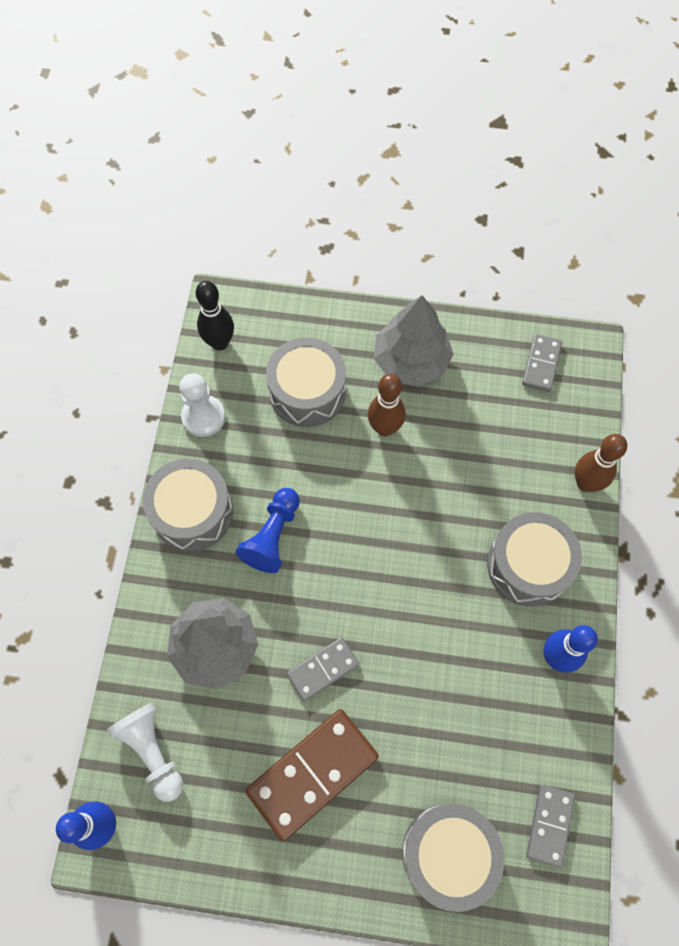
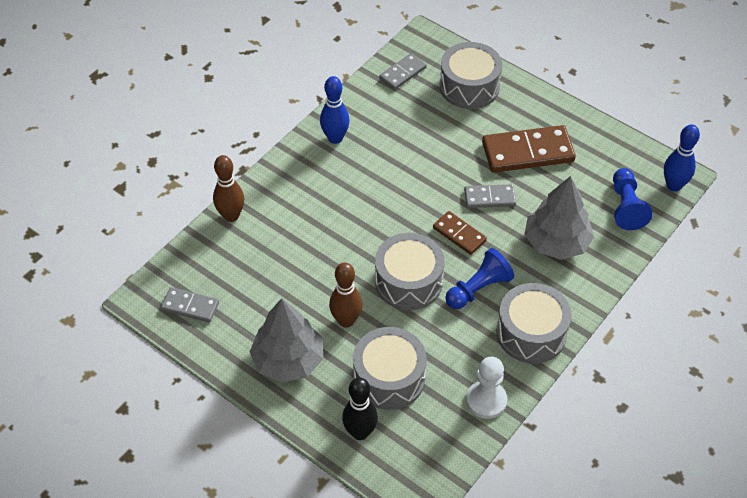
camera: 150 degrees left, 15 degrees down
white pawn [107,702,183,802] -> blue pawn [613,168,653,230]
black bowling pin [196,281,234,350] -> black bowling pin moved to [342,377,378,440]
grey drum [487,512,582,607] -> grey drum moved to [375,233,444,310]
grey domino [522,334,562,392] -> grey domino turned 60 degrees clockwise [161,287,219,322]
none -> brown domino [433,211,487,255]

